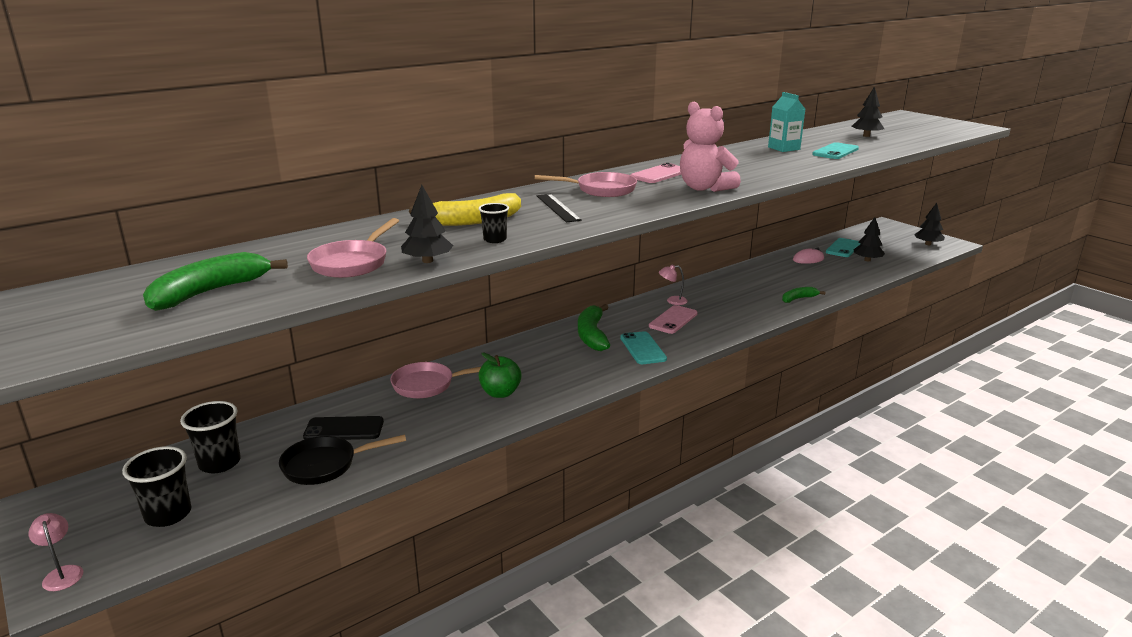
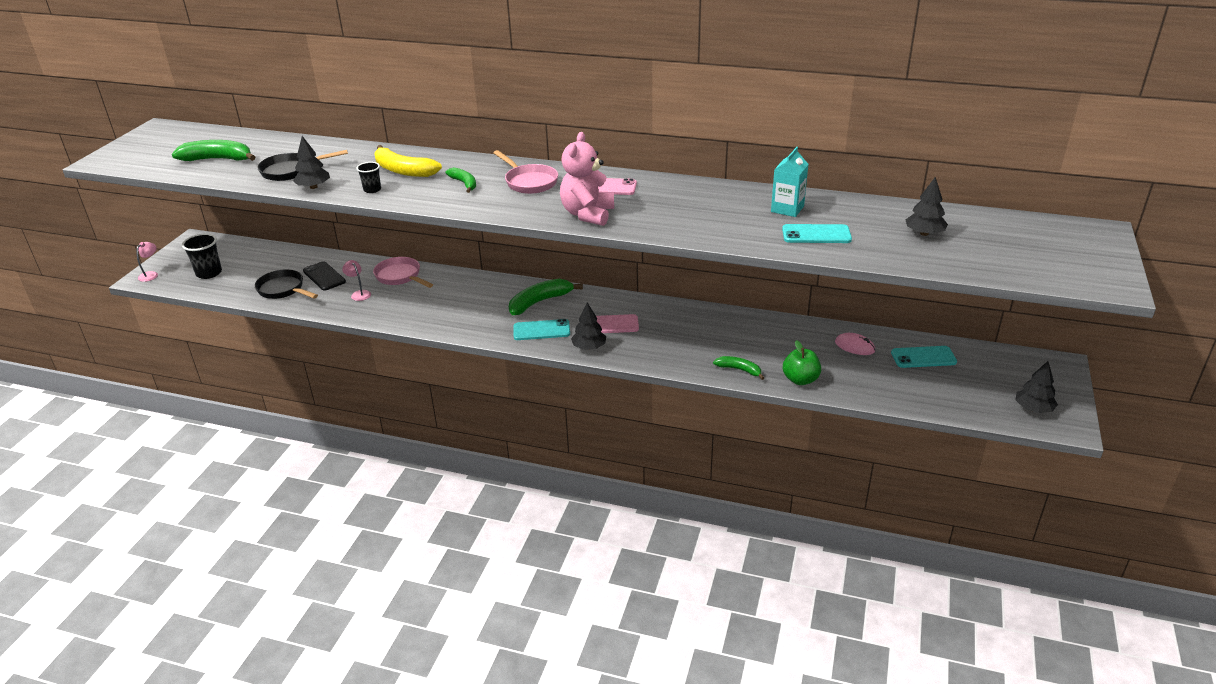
camera: 55 degrees right, 10 degrees up
black cup [180,401,241,473] -> none
pink pan [307,218,399,278] -> black pan [257,150,348,181]
green apple [479,353,522,398] -> green apple moved to [783,340,821,385]
black ruler [537,194,582,223] -> green banana [446,168,476,193]
turquoise phone [620,331,667,364] -> turquoise phone turned 45 degrees clockwise [513,319,570,340]
pink lamp [659,264,688,305] -> pink lamp moved to [342,260,371,301]
black tree [853,217,885,261] -> black tree moved to [571,303,606,350]

